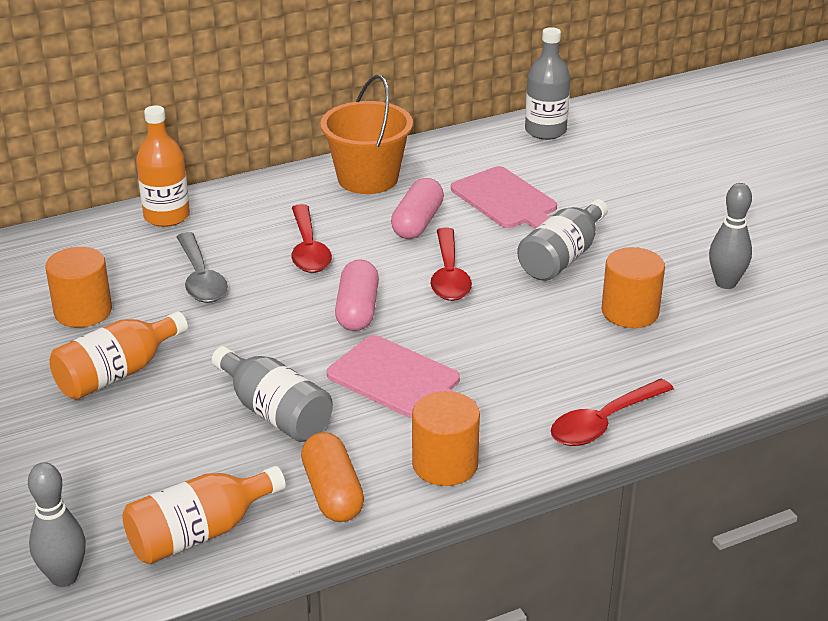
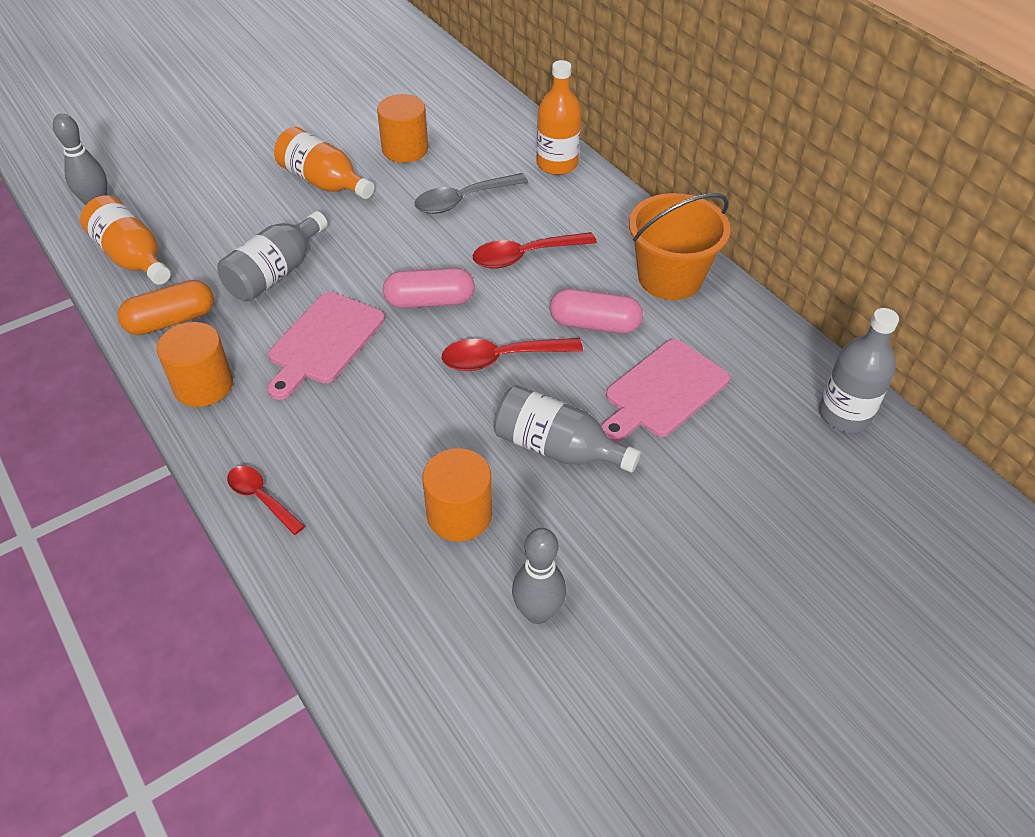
camera: 80 degrees right, 15 degrees up
red spoon [551,379,674,446] -> red spoon [227,466,305,535], size x0.65

